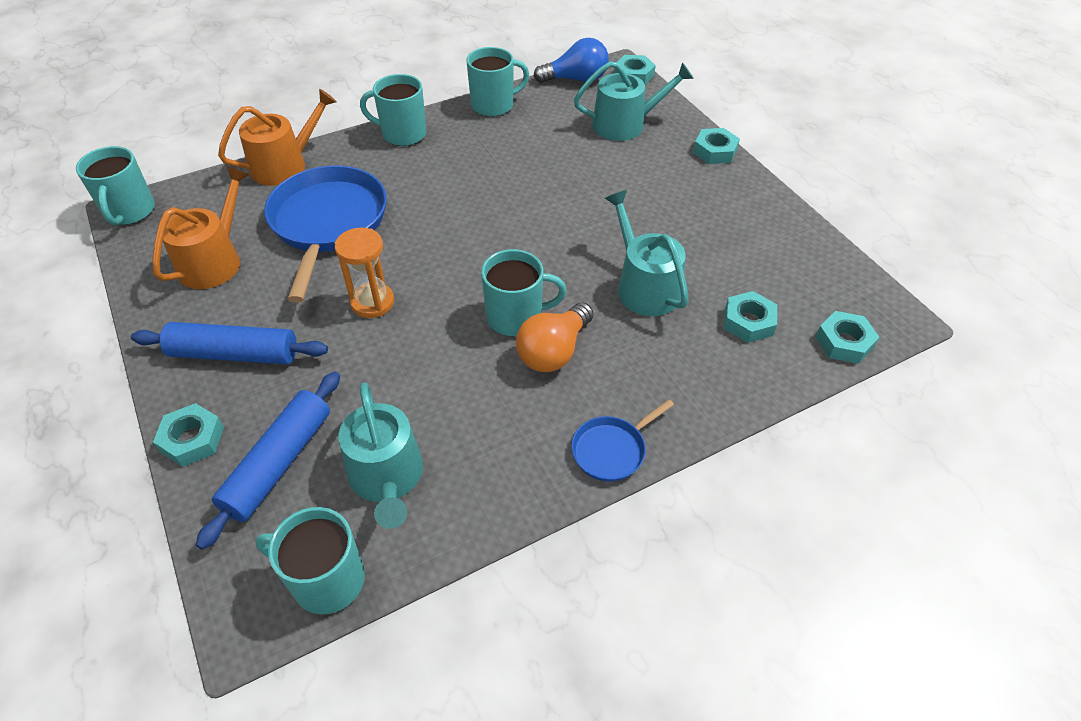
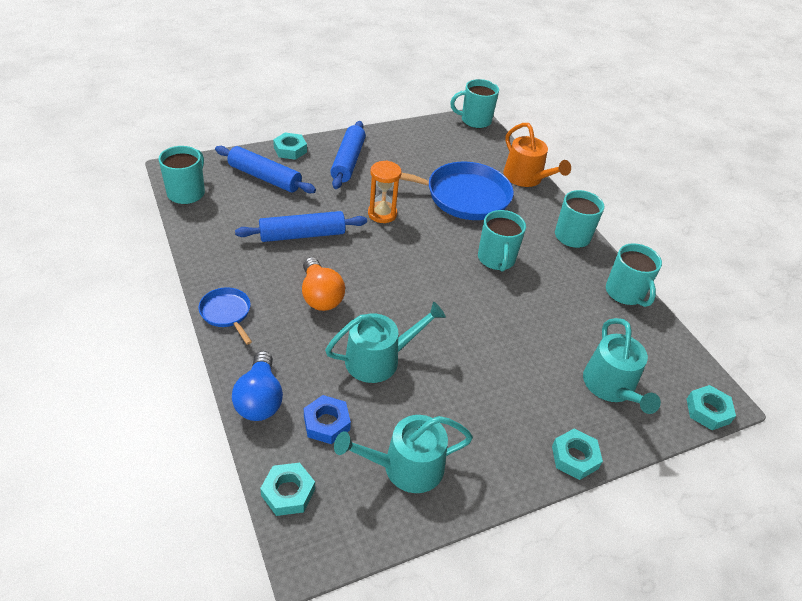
camera: 90 degrees right, 5 degrees down
orange watering can [152,166,250,289] -> none
turquoise watering can [338,382,423,529] -> turquoise watering can moved to [334,415,473,493]
turquoise mug [481,249,567,336] -> turquoise mug moved to [478,210,526,272]
orange light bulb [516,302,593,372] -> orange light bulb turned 150 degrees counterclockwise [302,257,345,311]
blue light bulb [533,38,609,83] -> blue light bulb moved to [232,351,283,421]
turquoise nut [724,291,777,343] -> blue nut [304,395,351,444]
none -> blue rolling pin [235,211,367,242]

